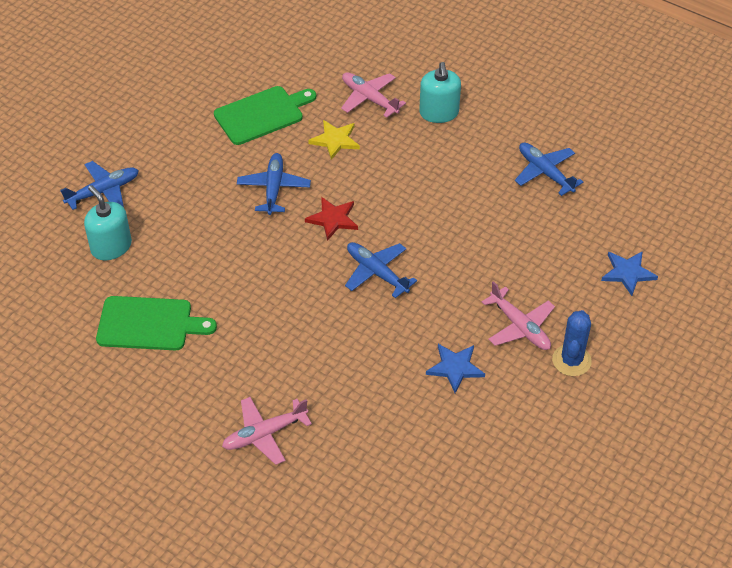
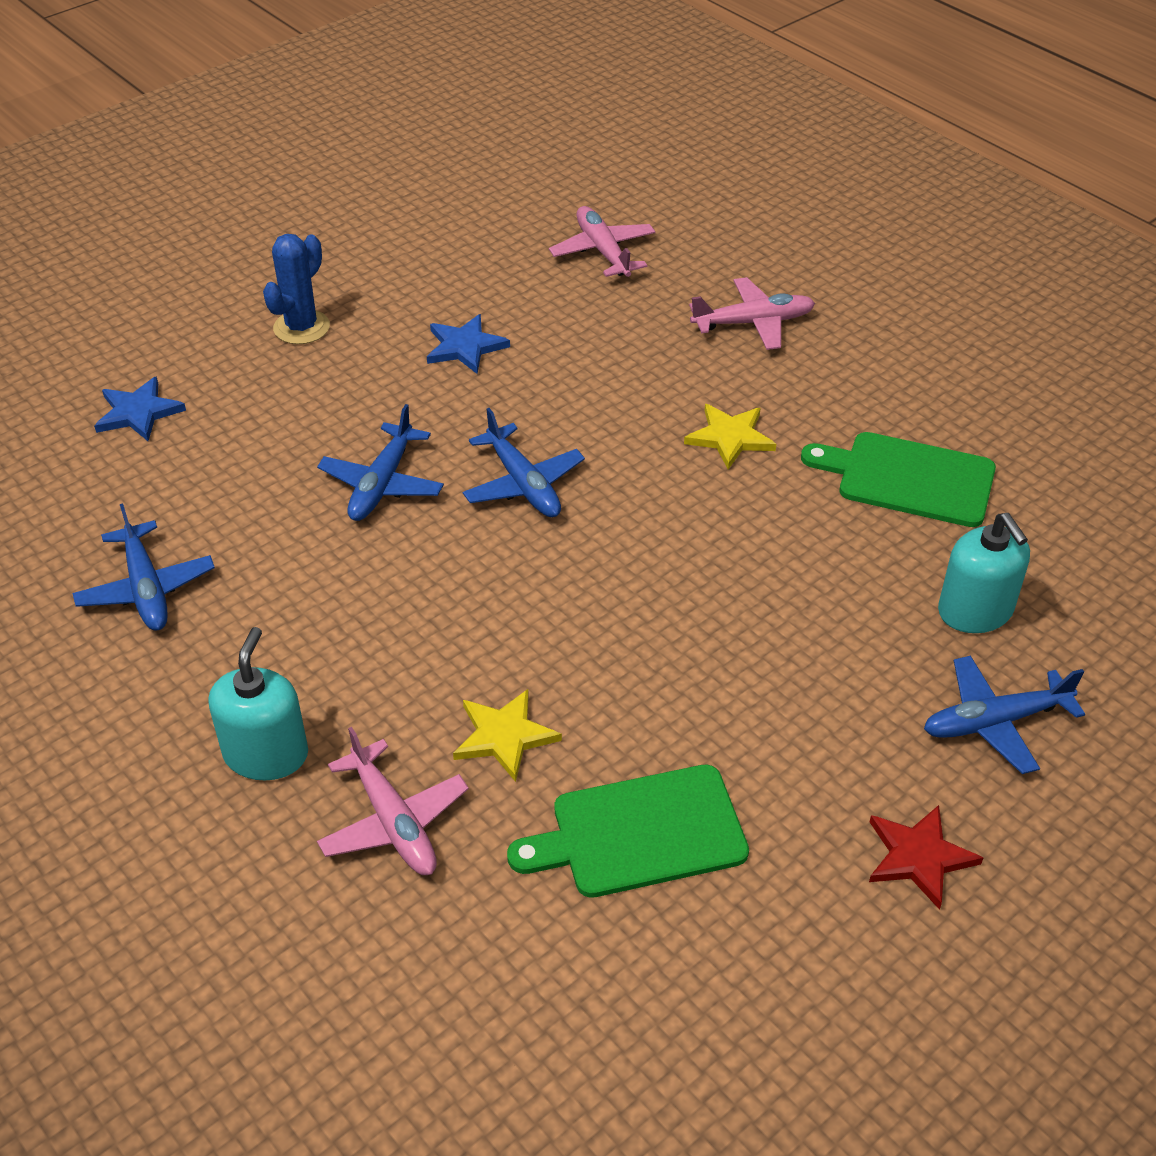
camera: 165 degrees left, 5 degrees down
blue plane [237,153,311,215] -> blue plane moved to [317,404,444,521]
red star [305,197,358,241] -> red star moved to [869,805,983,910]
pink plane [482,281,555,350] -> pink plane moved to [549,206,656,277]
none -> yellow star [684,404,776,469]

